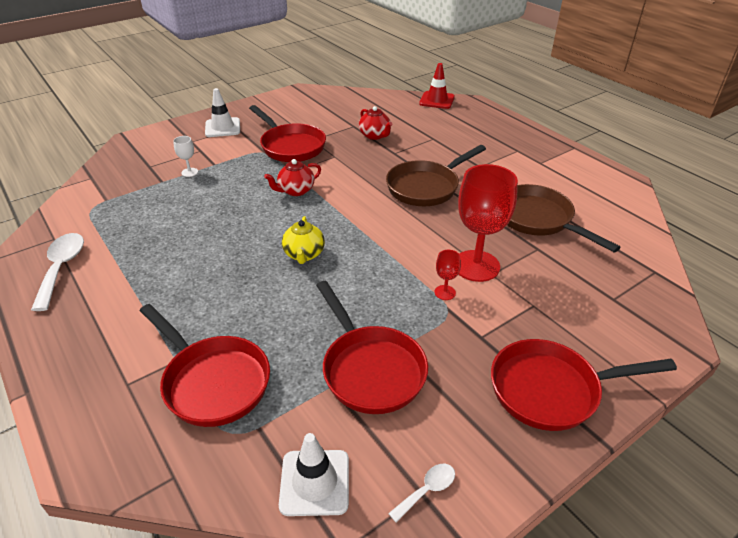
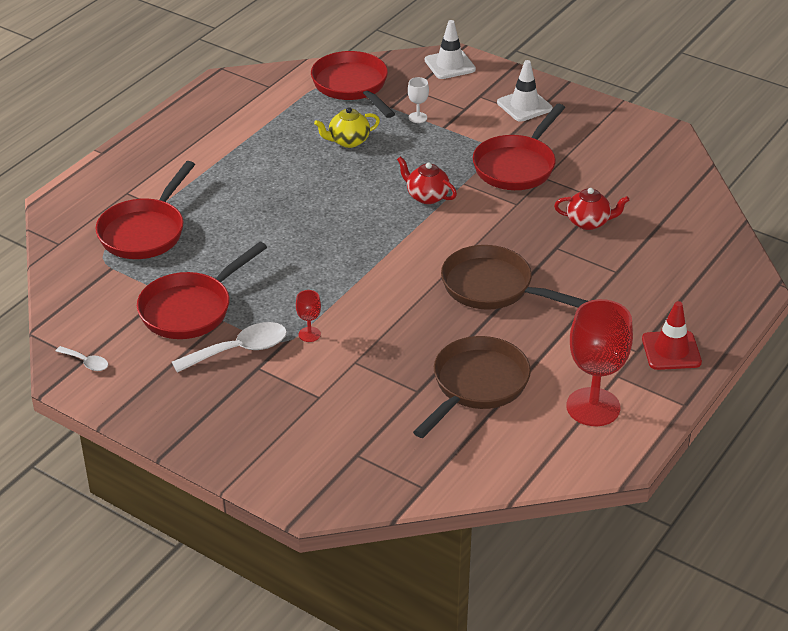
camera: 70 degrees right, 0 degrees up
white spoon [31,233,84,311] -> white spoon moved to [172,322,287,372]
white traffic cone [279,433,349,516] -> white traffic cone moved to [425,20,476,79]
yellow teapot [282,216,325,264] -> yellow teapot moved to [314,107,380,148]
red teapot [359,106,392,140] -> red teapot turned 120 degrees counterclockwise [554,188,630,230]
red traffic cone [419,63,455,109] -> red traffic cone moved to [642,301,702,370]
red goblet [458,164,518,282] -> red goblet moved to [566,299,633,426]
red pan [491,339,677,431] -> red pan moved to [311,51,395,118]

